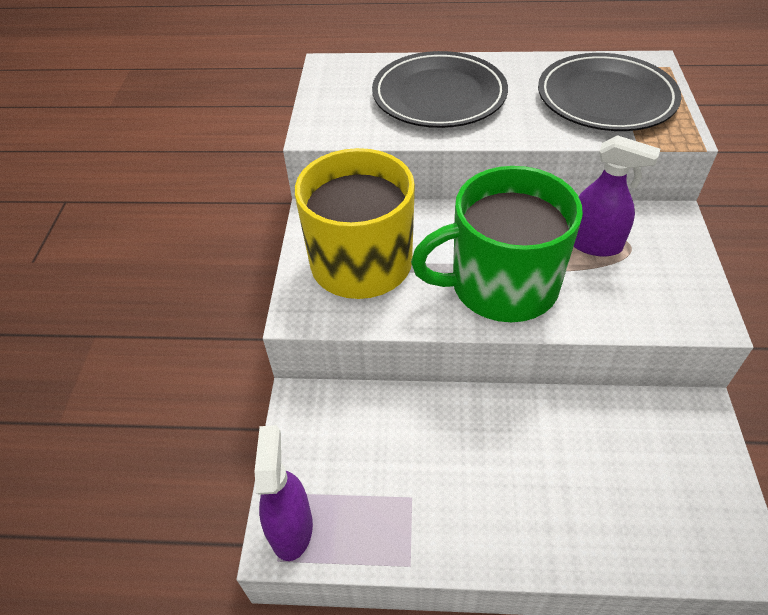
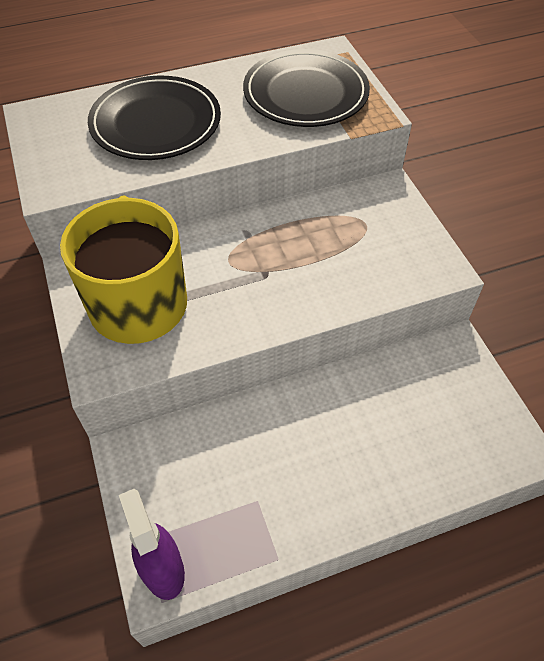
camera: 25 degrees left, 5 degrees up
green mug [411,166,583,322] -> none
purple spray bottle [574,135,660,257] -> none

